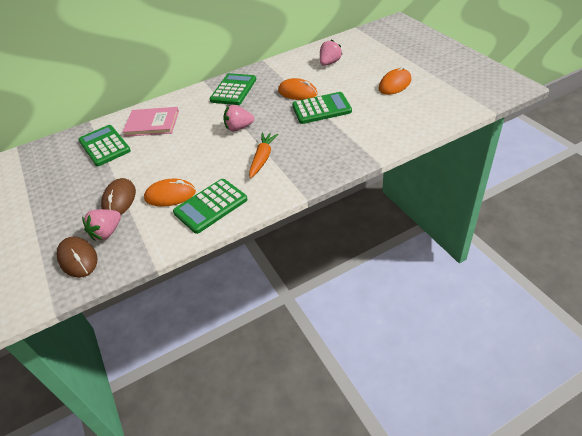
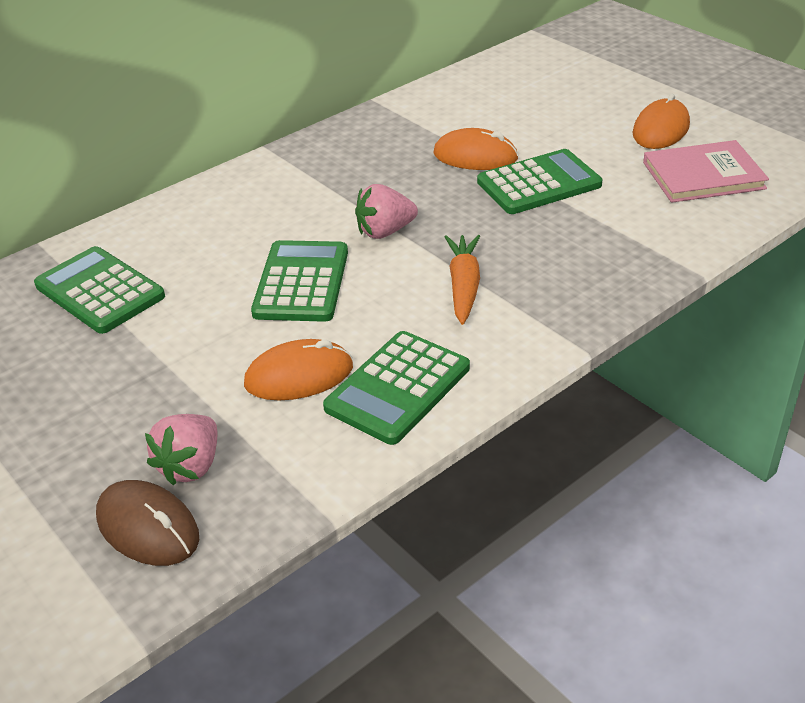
camera: 15 degrees left, 5 degrees down
brown mouse [101,178,136,215] -> none
pink book [123,107,179,137] -> pink book moved to [643,140,769,203]
green calculator [209,73,256,105] -> green calculator moved to [251,240,348,322]
pink strawberry [320,39,343,66] -> none

